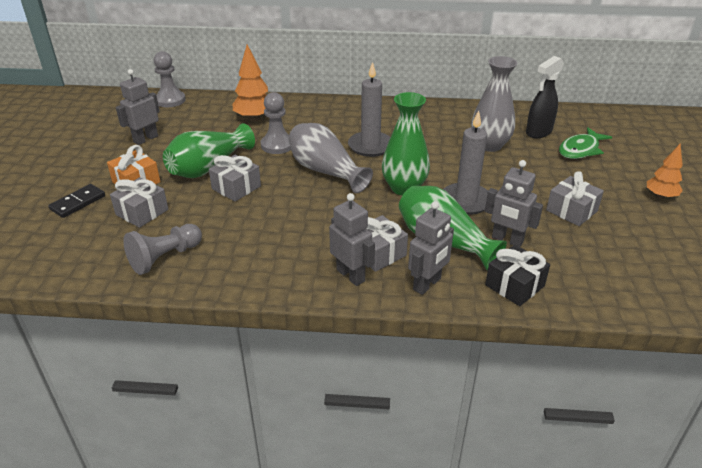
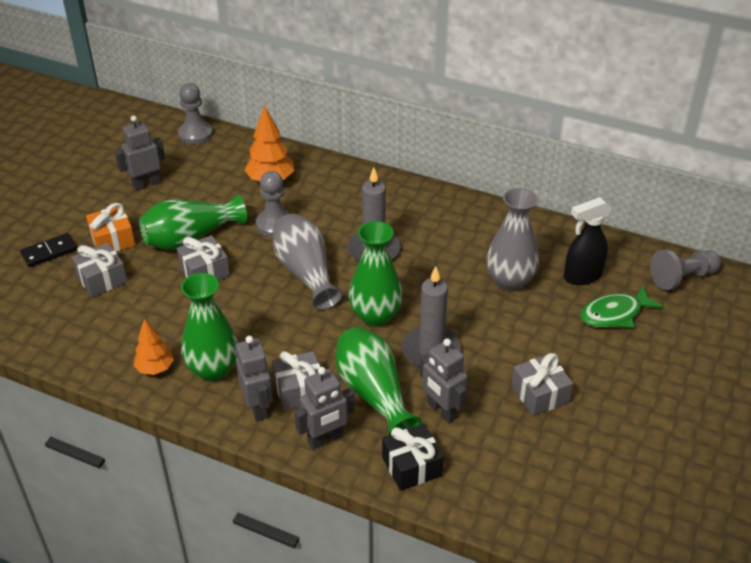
camera: 20 degrees right, 5 degrees up
grey pawn [123,224,202,275] -> grey pawn moved to [650,249,721,290]
orange tree [647,144,683,199] -> orange tree moved to [133,318,174,375]
none -> green vase [181,273,238,382]

